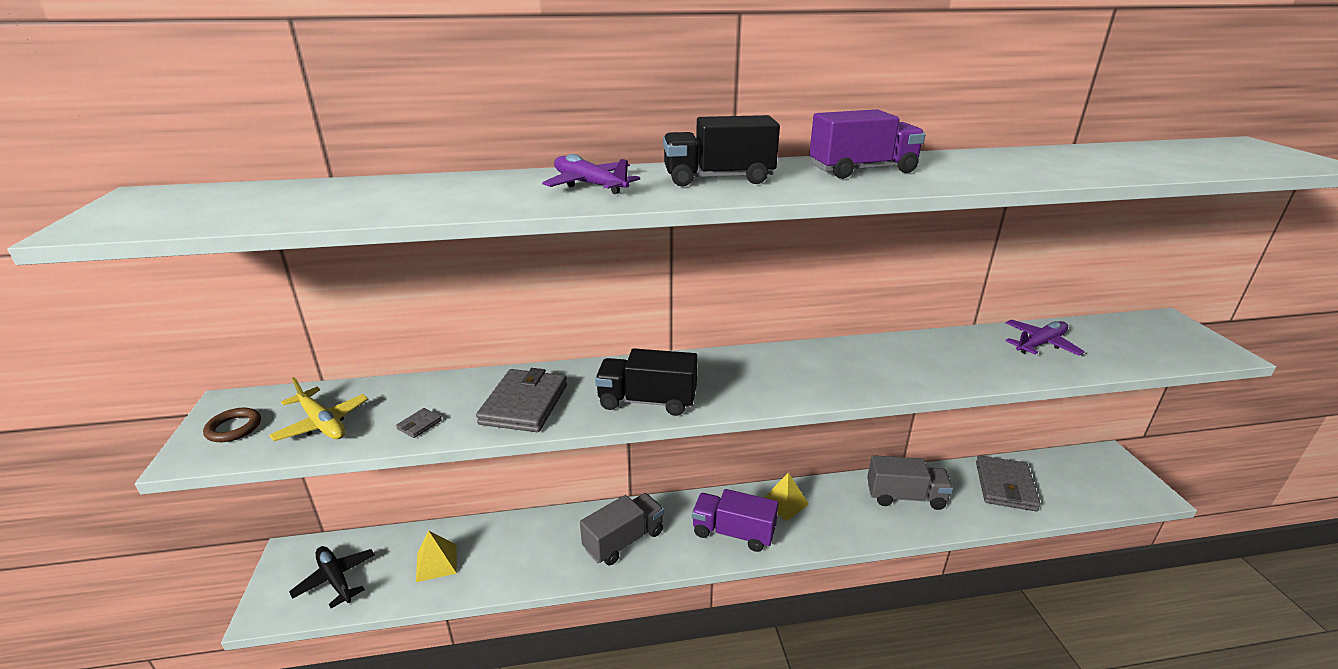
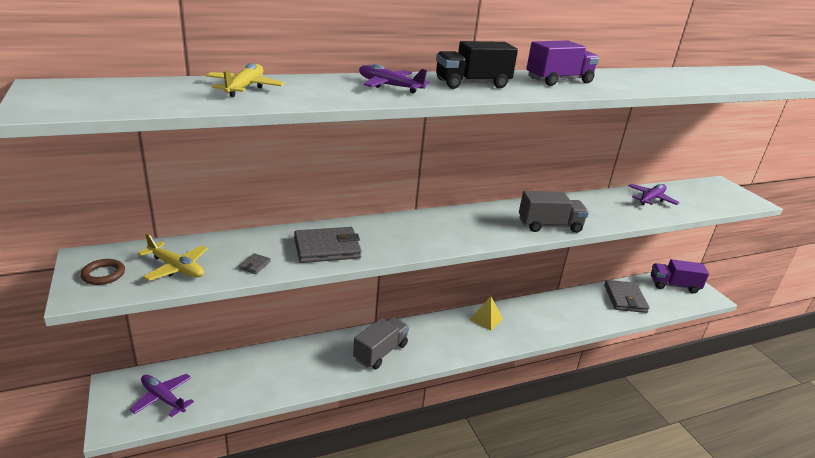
camera: 15 degrees left, 0 degrees up
black plane [289,546,375,608] -> purple plane [130,374,194,417]
yellow pyramid [416,531,457,582] -> none
grey wallet [476,368,567,432] -> grey wallet turned 75 degrees clockwise [294,227,362,263]
black truck [595,348,698,416] -> none
purple truck [692,489,779,552] -> purple truck moved to [651,259,709,294]
grey truck [867,455,953,510] -> grey truck moved to [519,191,589,233]
none -> yellow plane [206,63,284,97]

